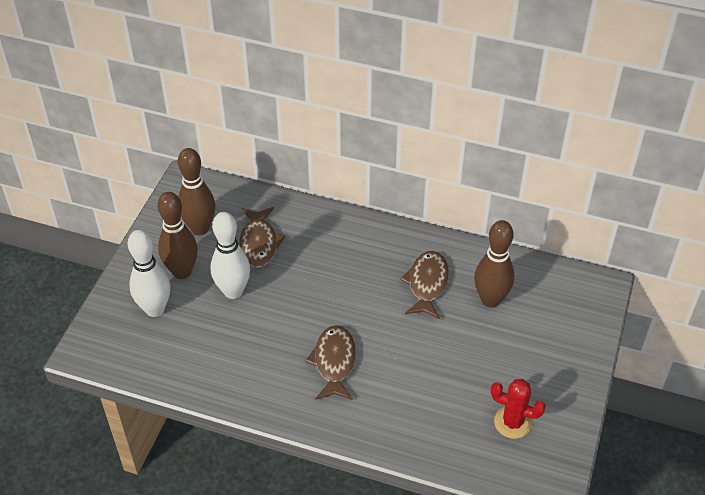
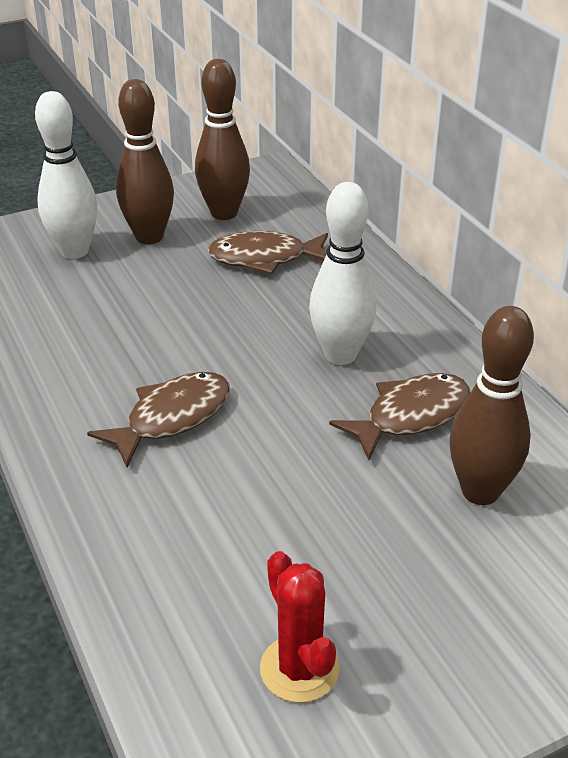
camera: 45 degrees right, 10 degrees down
white bowling pin [210,212,250,299] -> white bowling pin moved to [309,182,377,365]
brown fish [239,207,285,268] -> brown fish turned 45 degrees clockwise [207,231,328,274]

